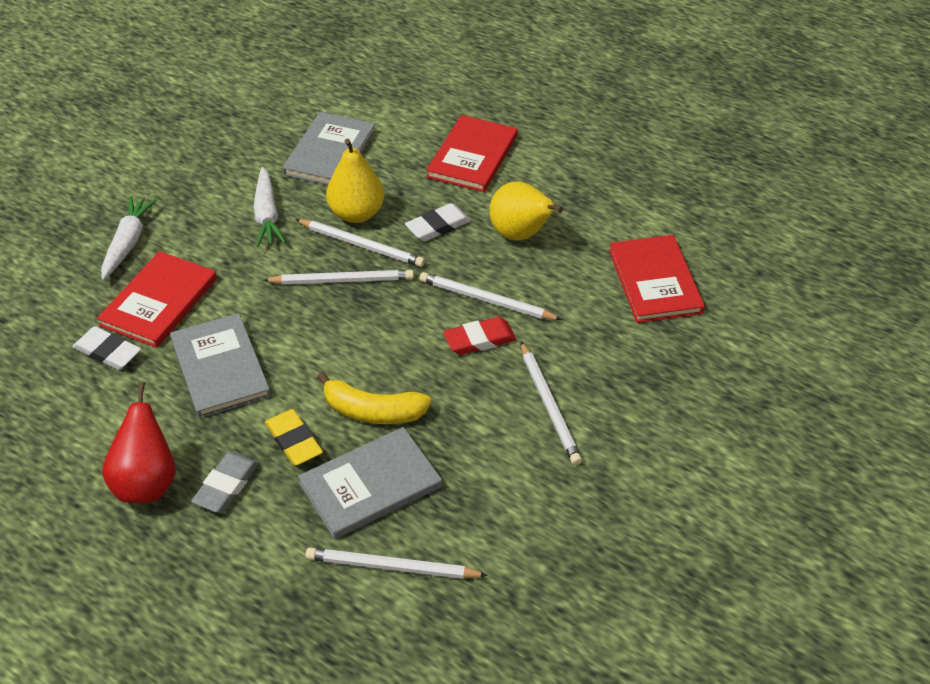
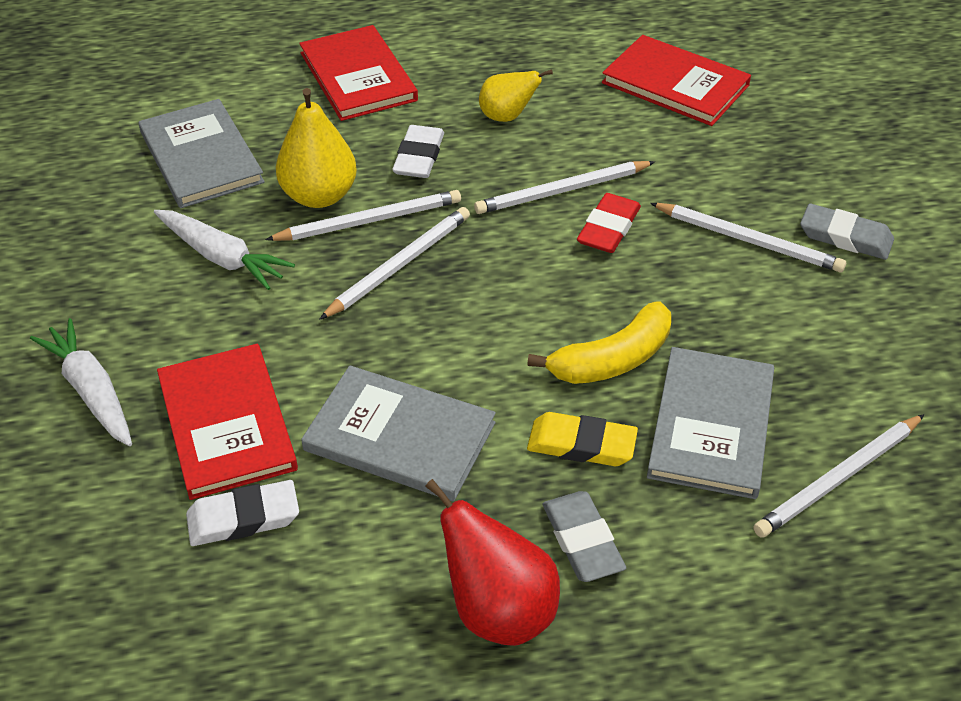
camera: 45 degrees left, 0 degrees up
yellow pear [489,182,563,241] -> yellow pear [479,69,553,122], size x0.65
none -> grey eraser [800,203,894,260]

